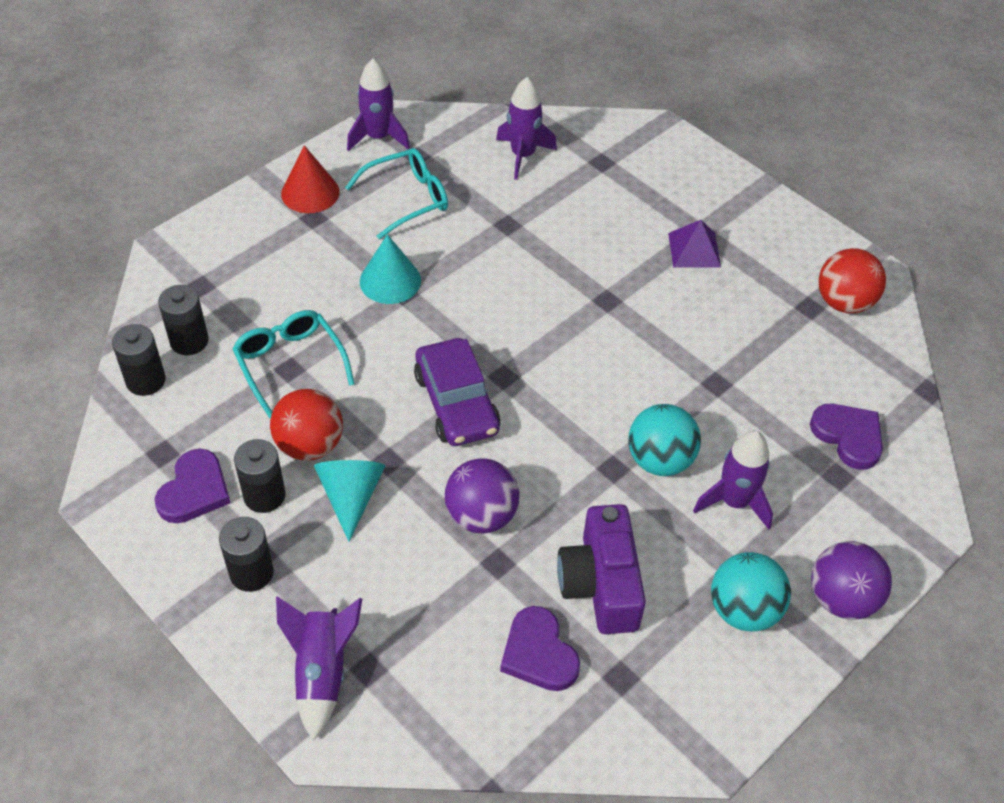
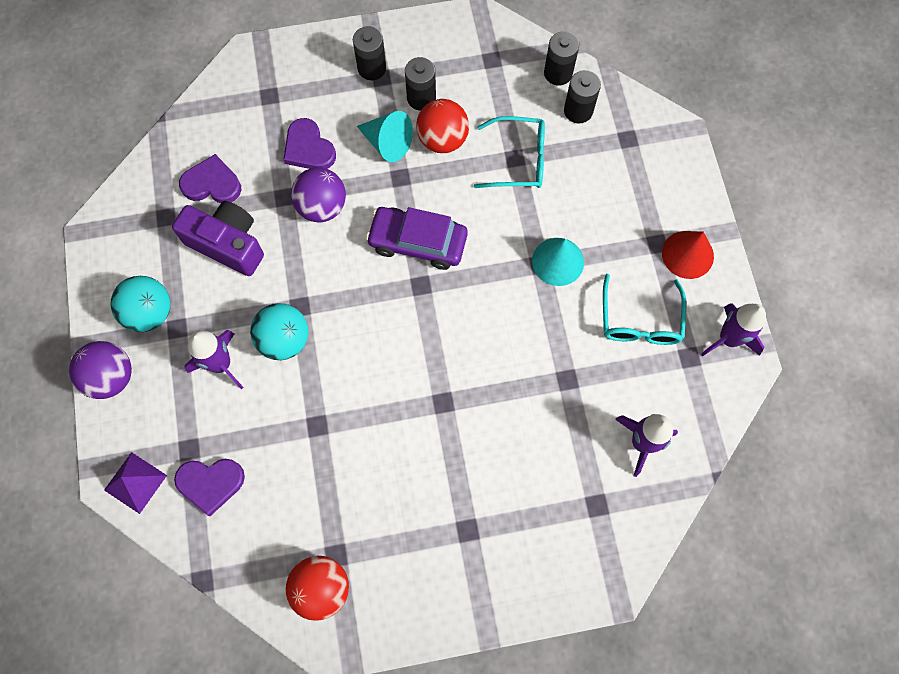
camera: 125 degrees right, 20 degrees up
purple heart [154,449,231,523] -> purple heart moved to [283,118,336,169]
purple rocket [276,596,362,741] -> none
purple pyramid [668,220,721,267] -> purple pyramid moved to [104,452,167,514]

